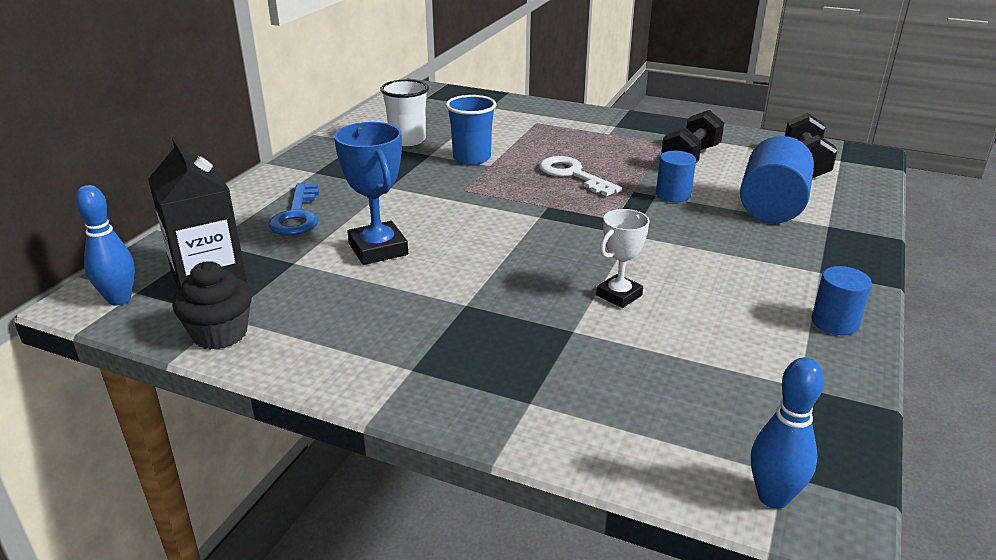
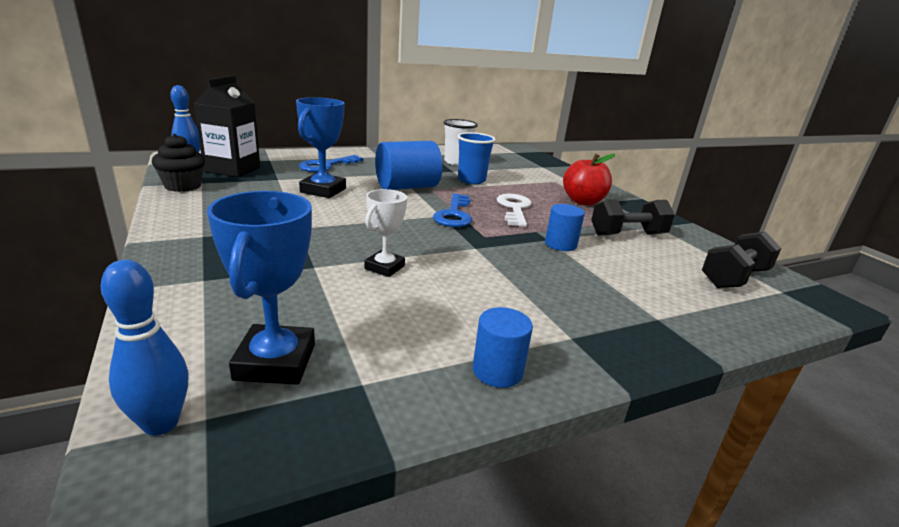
camera: 40 degrees right, 5 degrees down
white trophy [596,209,650,308] -> white trophy turned 60 degrees counterclockwise [365,189,407,277]
blue cylinder [740,136,814,223] -> blue cylinder moved to [375,141,443,190]
none -> blue trophy [207,191,315,385]
none -> blue key [433,193,472,227]
none -> red apple [563,154,615,205]

